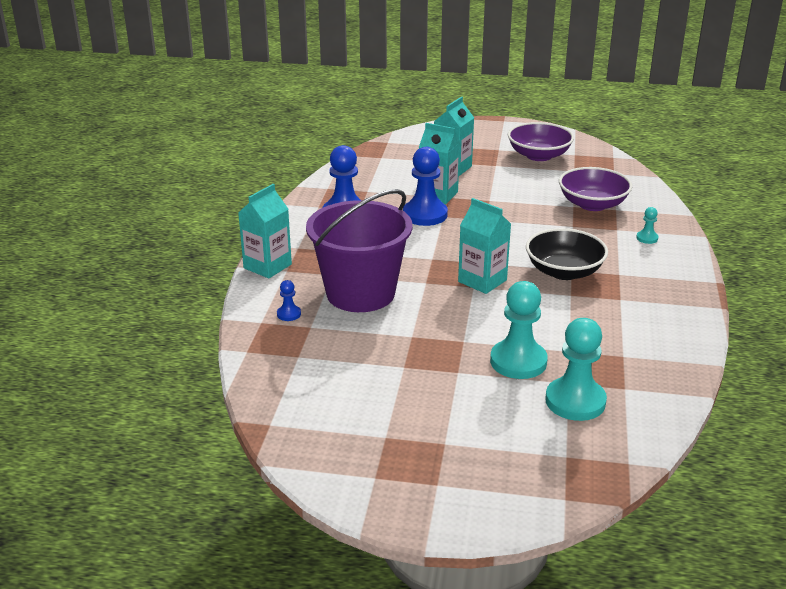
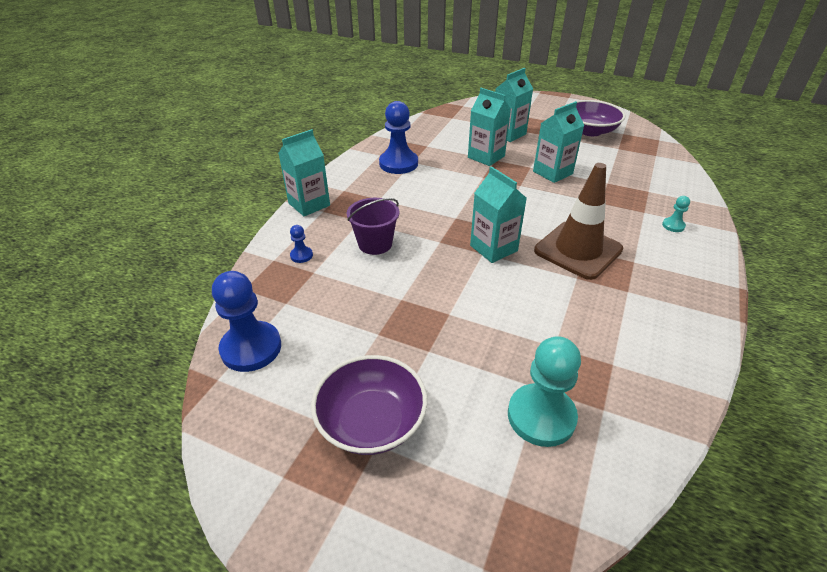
camera: 15 degrees right, 10 degrees up
purple bucket [306,189,413,312] -> purple bucket [347,198,400,255], size x0.53
blue pawn [403,147,448,226] -> blue pawn moved to [212,271,281,372]
turquoise pawn [490,281,548,379] -> none
black bowl [526,228,608,280] -> brown traffic cone [534,163,623,280]
purple bowl [559,167,632,211] -> purple bowl moved to [311,355,427,455]
none -> turquoise carton [533,101,584,183]

